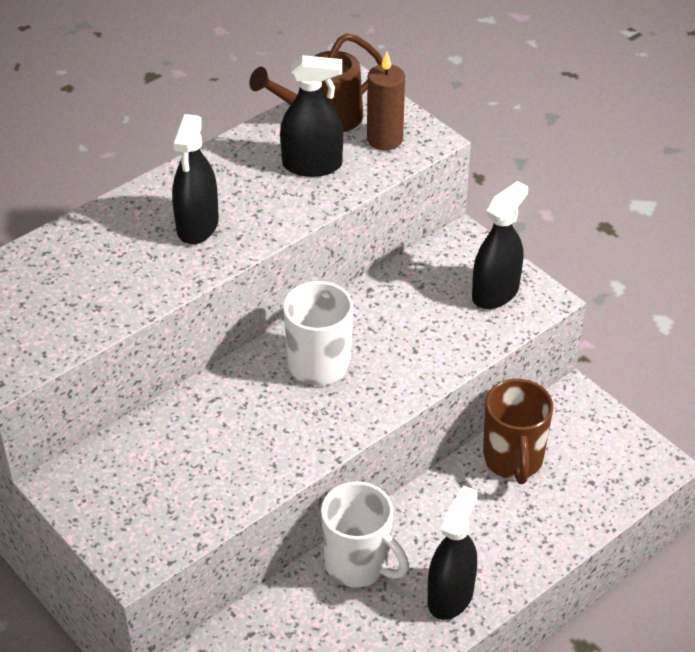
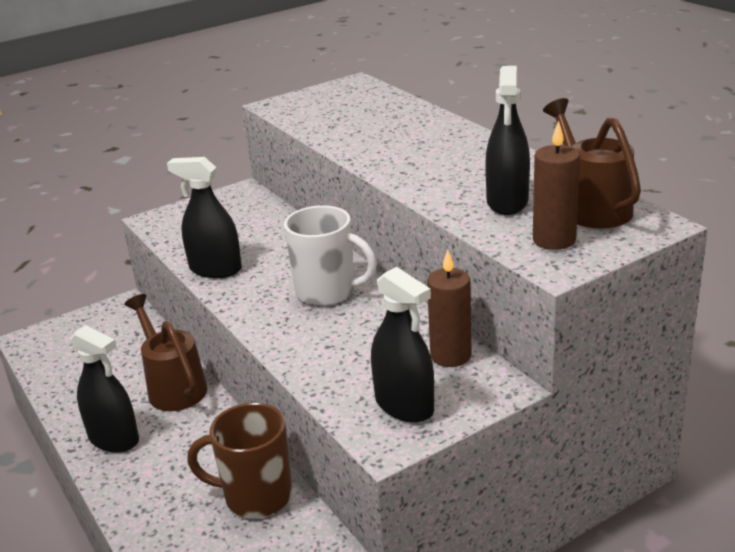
camera: 100 degrees right, 15 degrees down
black spray bottle [172,114,219,244] -> black spray bottle moved to [167,157,242,278]
white mug [321,482,409,587] -> brown watering can [124,294,208,411]
none -> brown candle [427,249,472,367]

